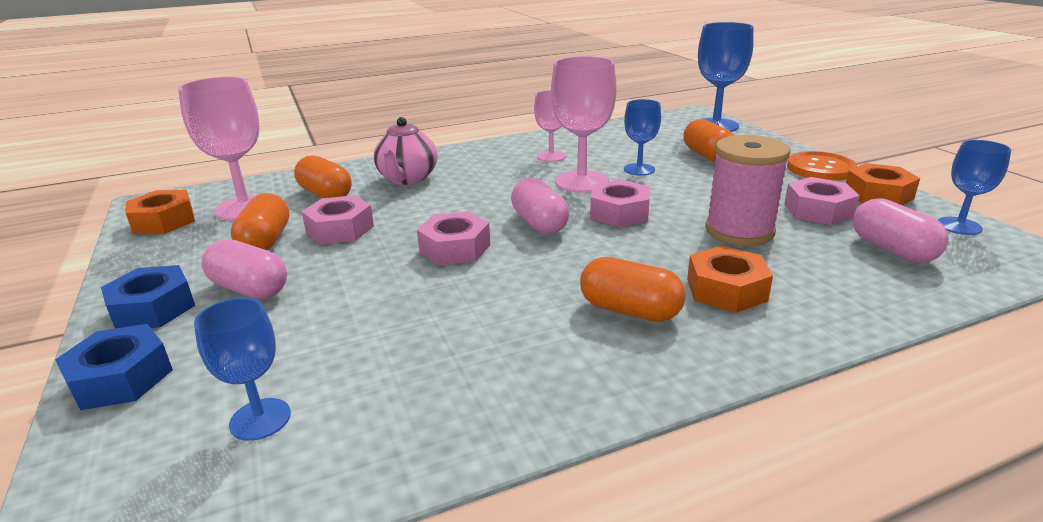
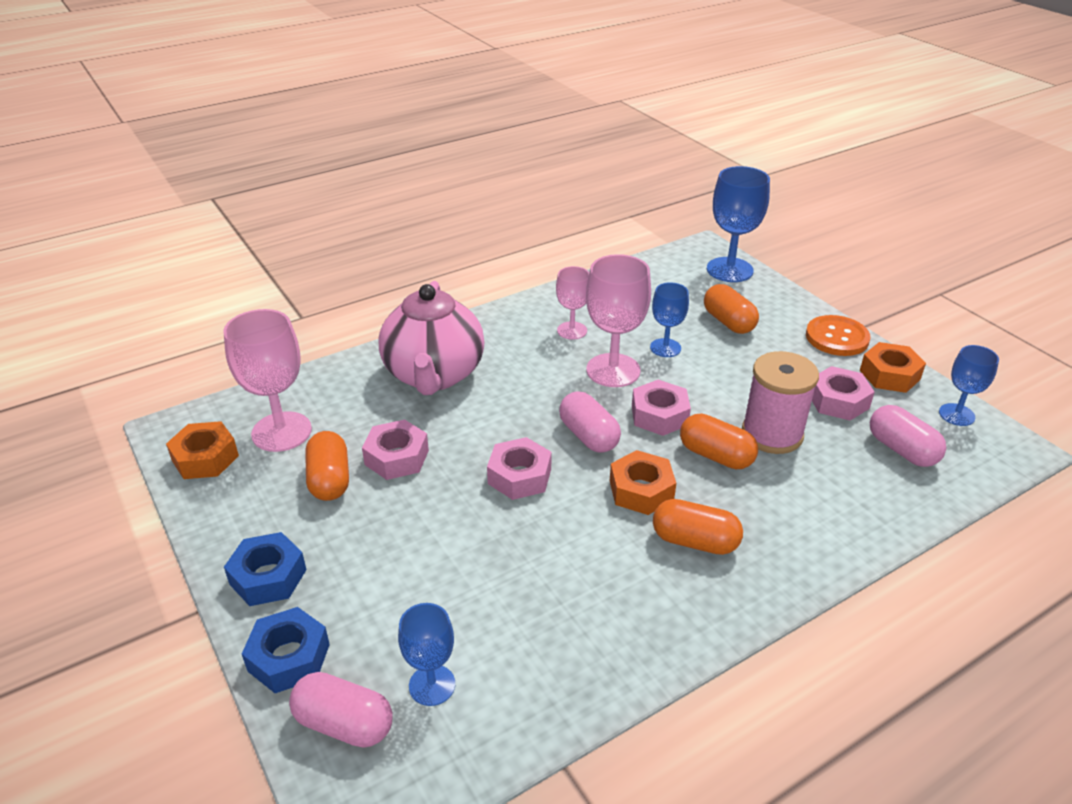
camera: 10 degrees left, 10 degrees up
pink capsule [202,239,287,299] -> pink capsule moved to [289,672,393,748]
orange capsule [294,155,352,198] -> orange capsule moved to [680,413,758,469]
pink teapot [374,117,438,185] -> pink teapot [379,281,484,395], size x1.59
orange nut [687,246,773,313] -> orange nut moved to [610,450,676,515]

